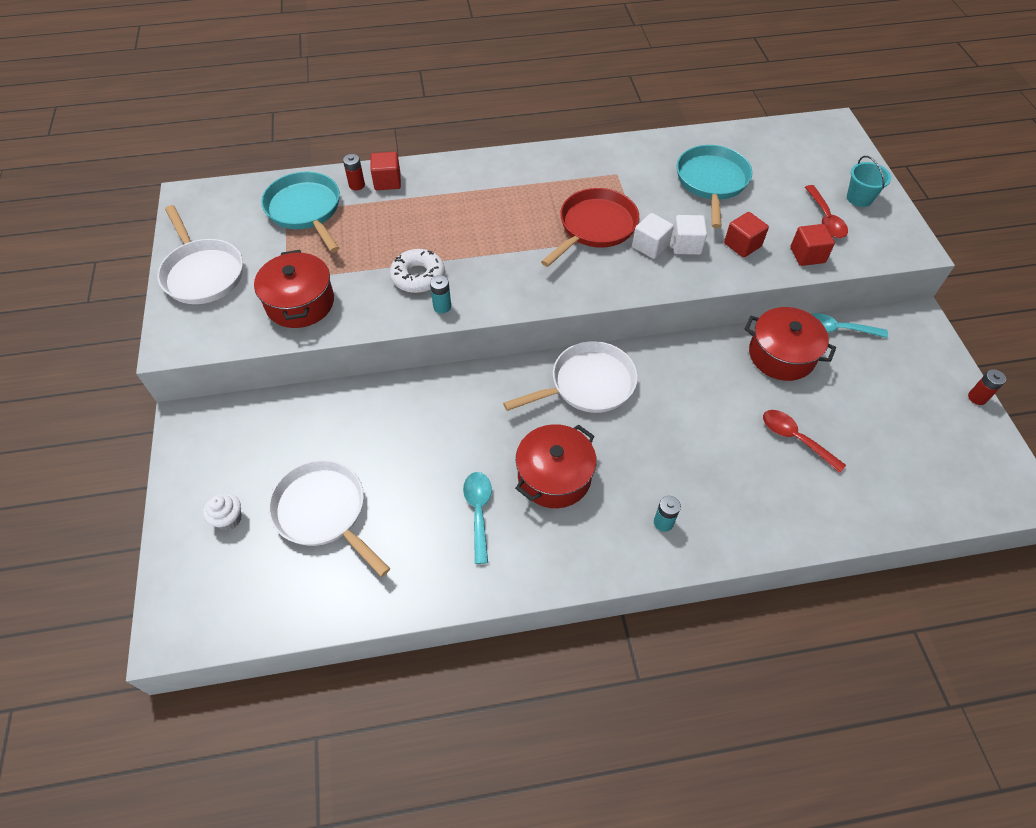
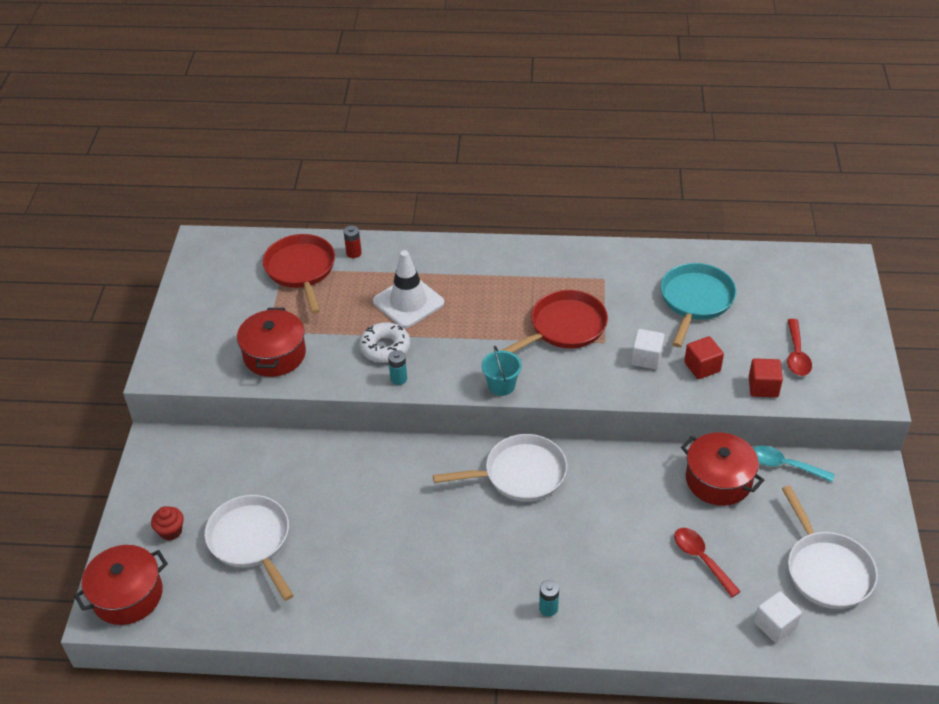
camera: 15 degrees right, 10 degrees down
white pan [157,205,243,304] -> white pan moved to [782,486,878,609]
white cupcake [203,493,242,530] -> red cupcake [151,506,184,541]
turquoise pan [261,171,340,252] -> red pan [263,234,335,314]
red cube [371,152,401,190] -> none
turquoise spoon [463,472,492,564] -> none
red pot [515,424,597,508] -> red pot moved to [74,545,168,625]
white cube [632,213,674,259] -> white cube moved to [754,591,802,643]
turquoise bucket [847,156,891,207] -> turquoise bucket moved to [481,346,522,396]
red battery [968,369,1006,405] -> none
none -> white traffic cone [373,250,444,328]

